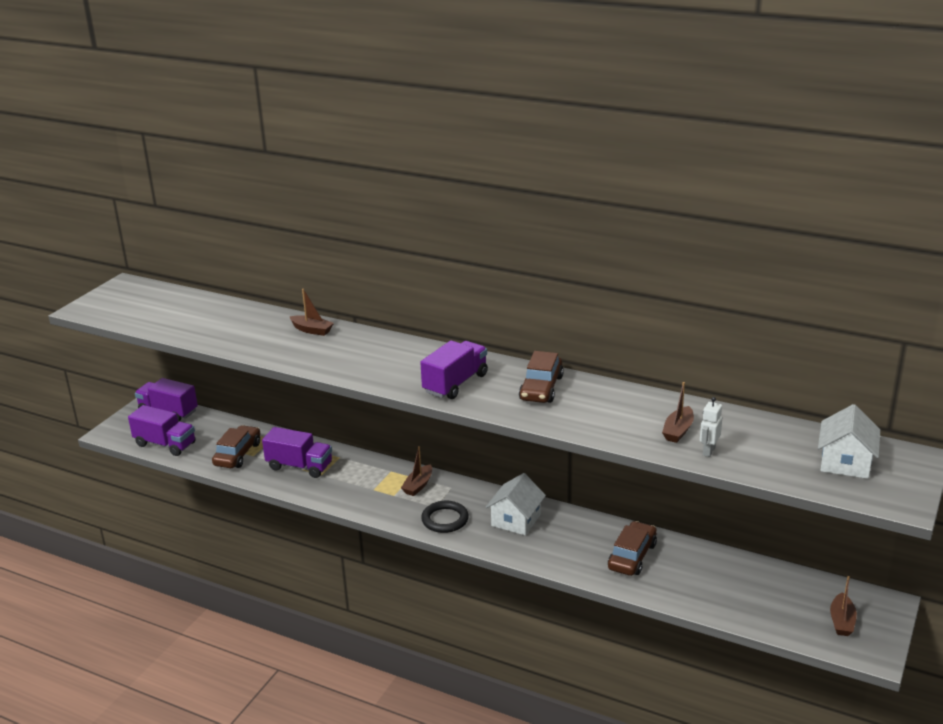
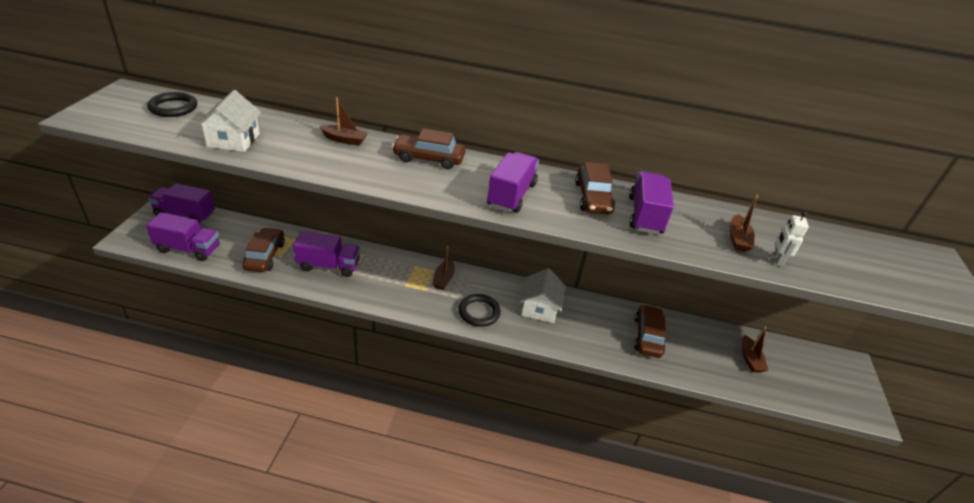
camera: 20 degrees left, 10 degrees up
white house [818,404,880,479] -> white house moved to [195,90,262,152]
brown boat [830,576,857,636] -> brown boat moved to [742,327,768,373]
none -> black ring [147,92,197,117]
none -> brown car [392,128,466,169]
none -> purple truck [629,171,674,235]

